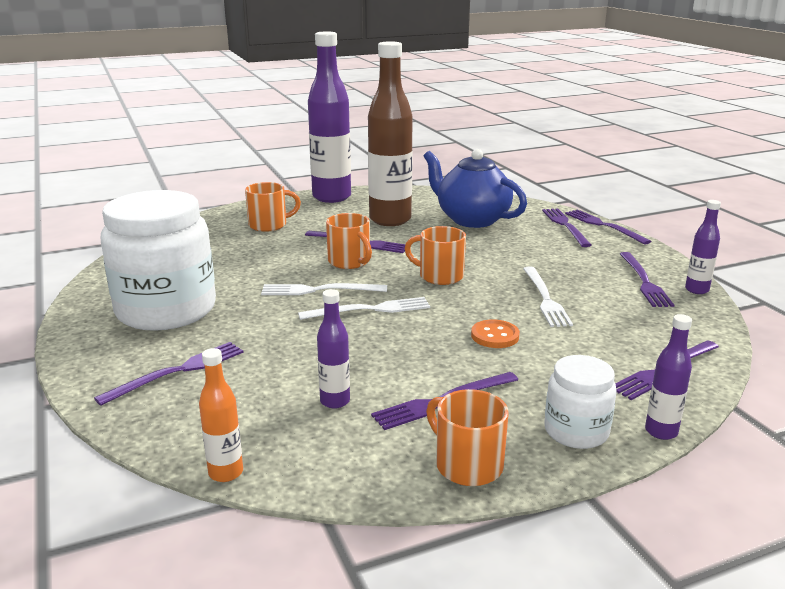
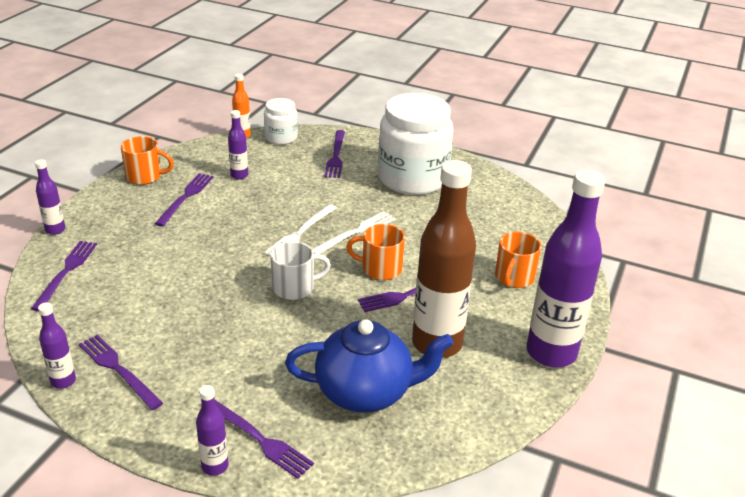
camera: 135 degrees right, 10 degrees up
orange mug [404,226,466,285] -> white mug [270,241,331,300]
orange button [471,319,520,348] -> none
white fork [523,267,573,327] -> none
white jar [544,355,617,449] -> white jar moved to [264,98,298,145]
purple fork [565,209,651,244] -> purple bottle [196,385,229,476]

